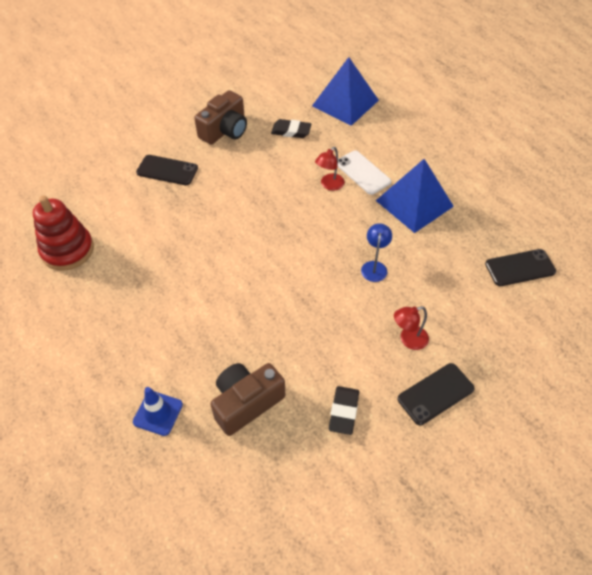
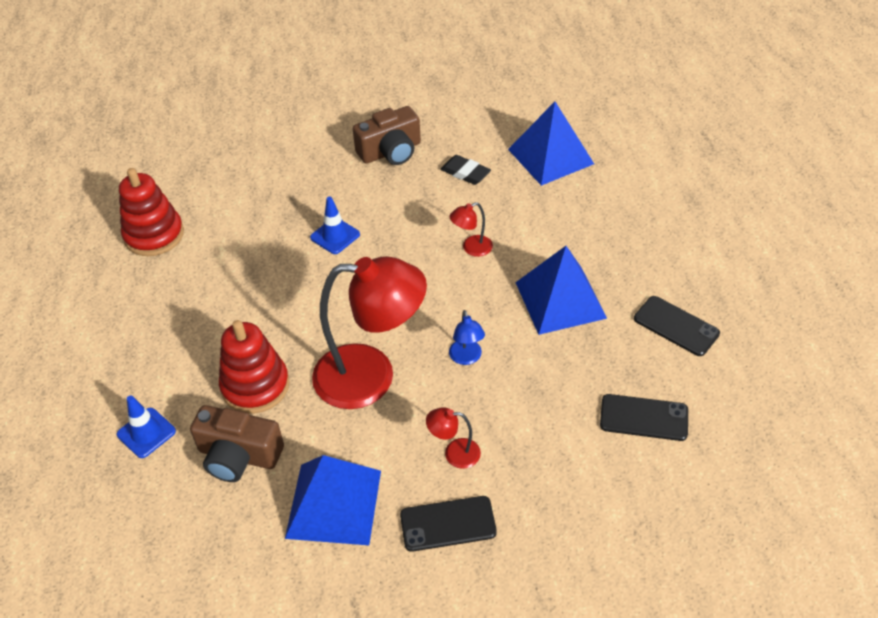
camera: 25 degrees right, 5 degrees down
black phone [136,155,198,185] -> black phone moved to [634,296,720,356]
brown camera [210,363,285,436] -> brown camera turned 150 degrees counterclockwise [190,405,284,482]
black eraser [328,386,359,435] -> blue pyramid [285,455,381,545]
white phone [338,151,391,195] -> none
blue lamp [361,223,392,282] -> blue lamp turned 135 degrees clockwise [449,310,485,365]
none -> red stacking toy [219,320,290,414]
none -> blue traffic cone [310,197,360,254]
none -> red lamp [312,256,427,409]

